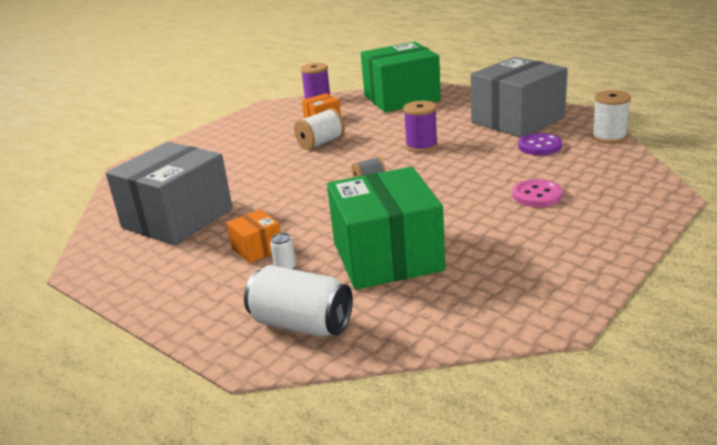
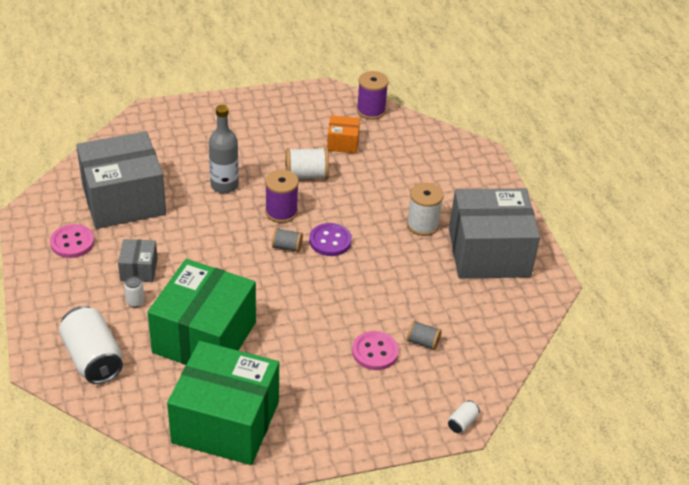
camera: 30 degrees right, 15 degrees up
orange box [226,209,281,263] -> grey box [118,239,158,282]
green box [361,42,441,112] -> green box moved to [167,341,279,465]
purple spool [403,101,438,153] -> purple spool moved to [265,170,299,223]
purple button [518,133,562,155] -> purple button moved to [309,223,352,256]
white spool [592,90,631,144] -> white spool moved to [407,183,444,236]
none -> pink button [50,224,94,258]
none -> grey bottle [209,105,239,193]
none -> grey spool [407,320,442,350]
none -> white can [448,400,480,433]

